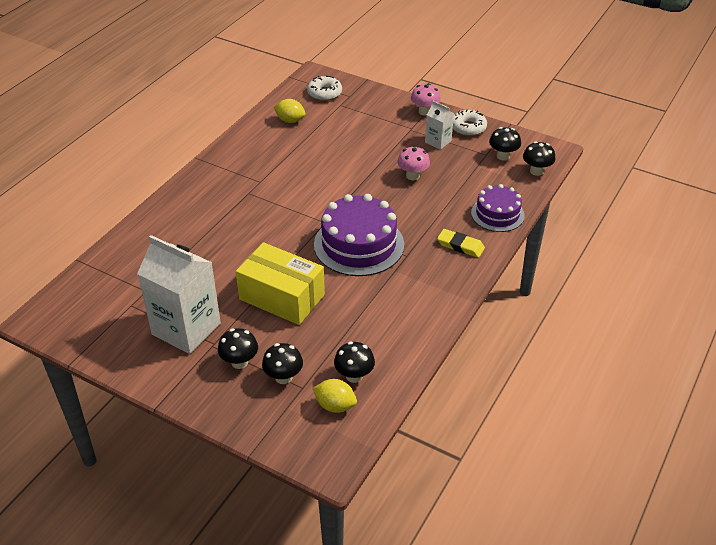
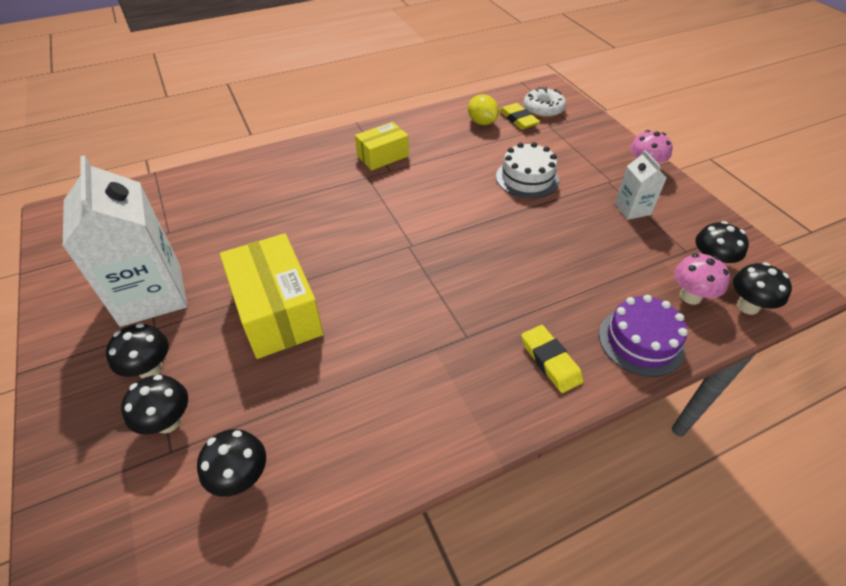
camera: 35 degrees right, 5 degrees up
yellow lemon [313,379,357,413] -> none
purple cake [314,194,404,276] -> none
pink mushroom [397,146,430,180] -> pink mushroom moved to [674,254,730,305]
white donut [453,110,487,136] -> none
none -> yellow box [355,122,409,170]
none -> white cake [496,142,559,198]
none -> yellow eraser [499,103,540,130]

